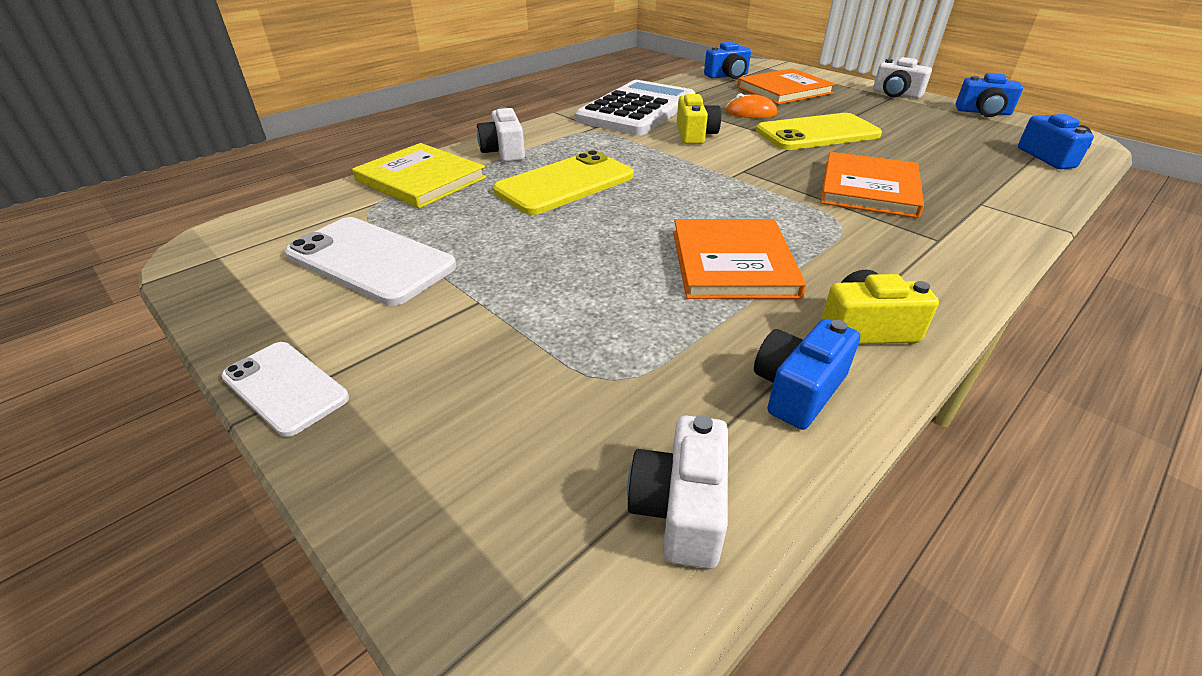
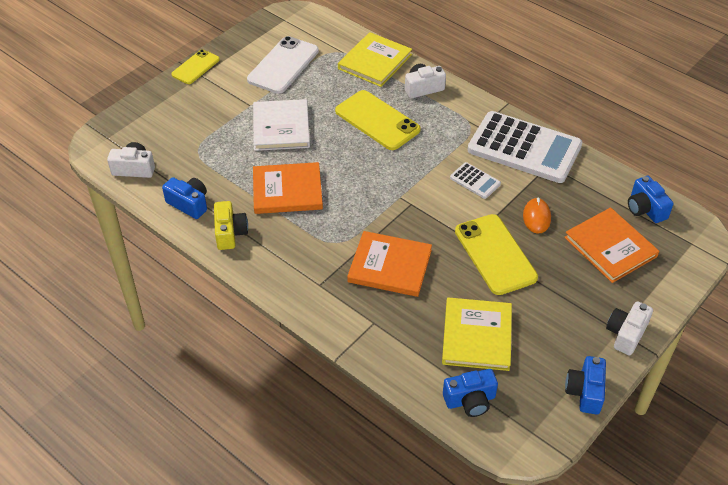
camera: 85 degrees right, 10 degrees up
white phone [221,342,349,437] -> yellow phone [171,49,220,84]
yellow camera [677,94,721,144] -> white calculator [450,162,501,199]
none -> white book [253,99,310,151]
none -> yellow book [442,297,512,371]

